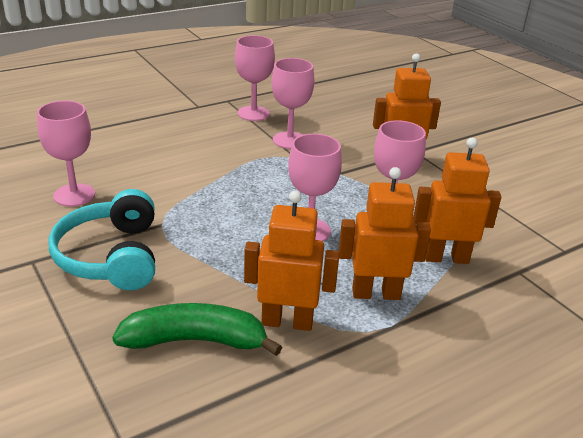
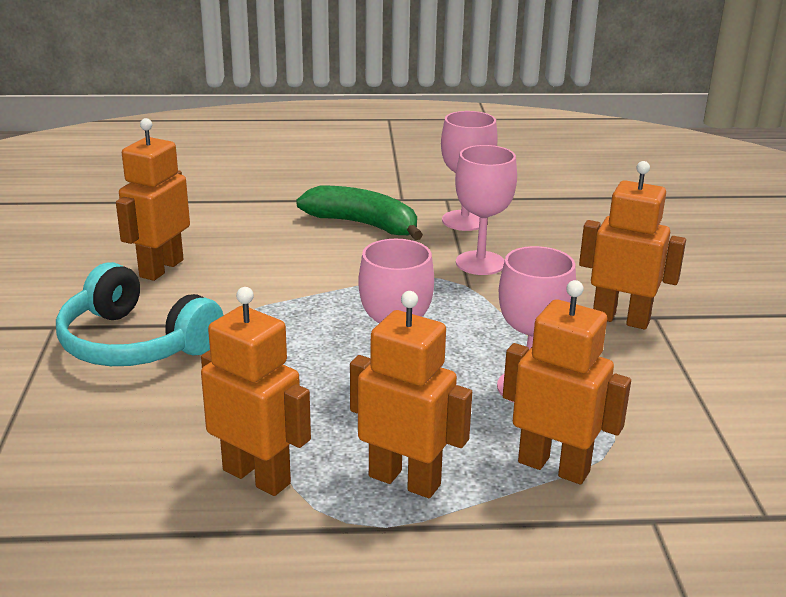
camera: 30 degrees right, 5 degrees down
pink goblet [37,101,95,207] -> orange robot [116,118,190,281]
turquoise headphones [49,189,155,290] -> turquoise headphones turned 75 degrees counterclockwise [56,262,223,366]
green banana [112,303,282,356] -> green banana moved to [296,185,423,240]

